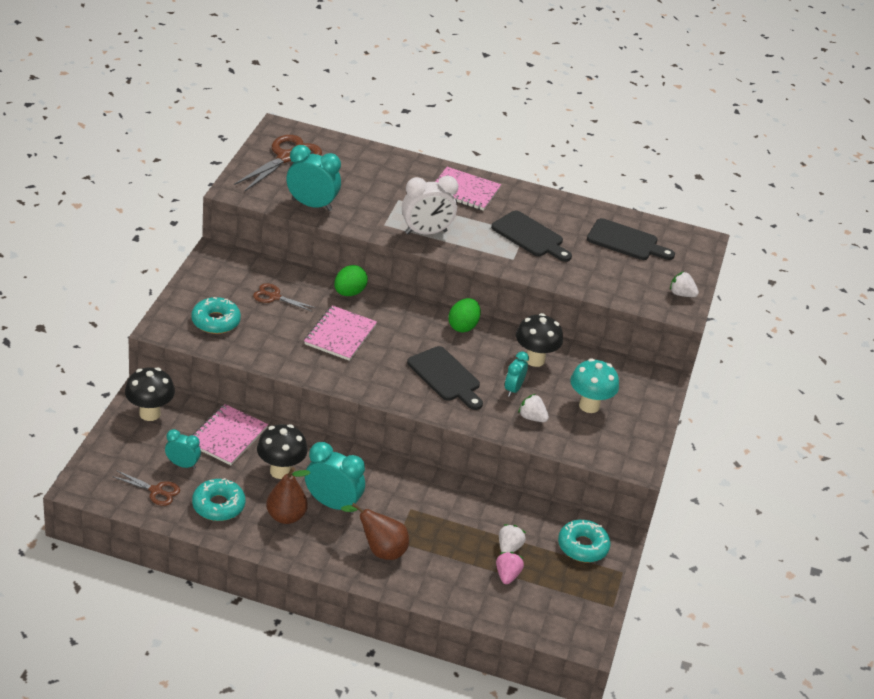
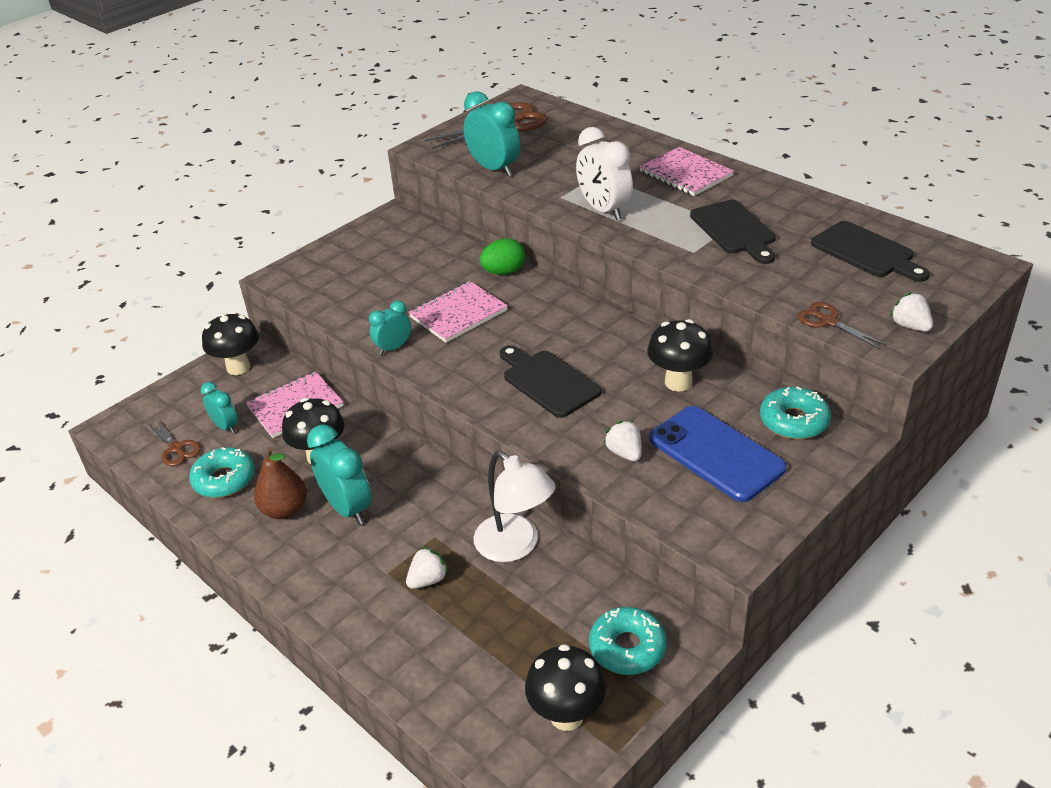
camera: 35 degrees right, 0 degrees up
turquoise donut [191,297,241,334] -> turquoise donut moved to [760,386,831,439]
brown scissors [253,283,316,312] -> brown scissors moved to [798,302,887,349]
brown pear [341,503,409,560] -> none
white clock [402,176,458,234] -> white clock turned 45 degrees clockwise [576,127,633,220]
black cutting board [407,346,483,410] -> black cutting board turned 150 degrees clockwise [500,345,602,418]
green egg [448,298,481,332] -> none
pink strawberry [496,552,524,584] -> none
white strawberry [499,524,526,552] -> white strawberry moved to [406,547,449,589]
turquoise clock [505,352,529,397] -> turquoise clock moved to [369,300,411,355]
turquoise mushroom [570,358,619,413] -> blue phone [649,406,787,502]
none -> white lamp [474,451,556,562]
none -> black mushroom [525,644,606,731]

